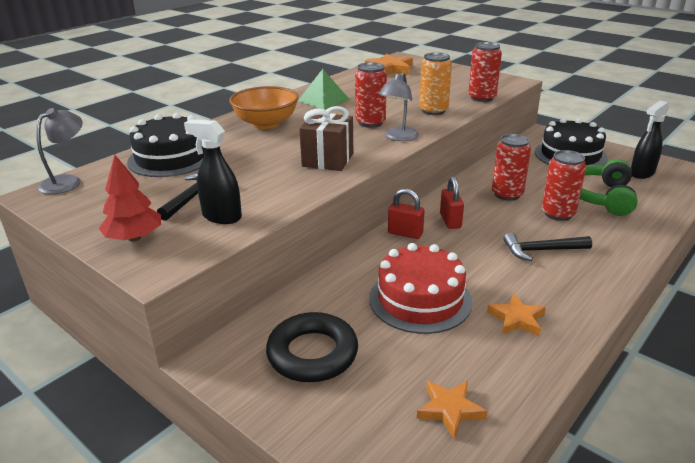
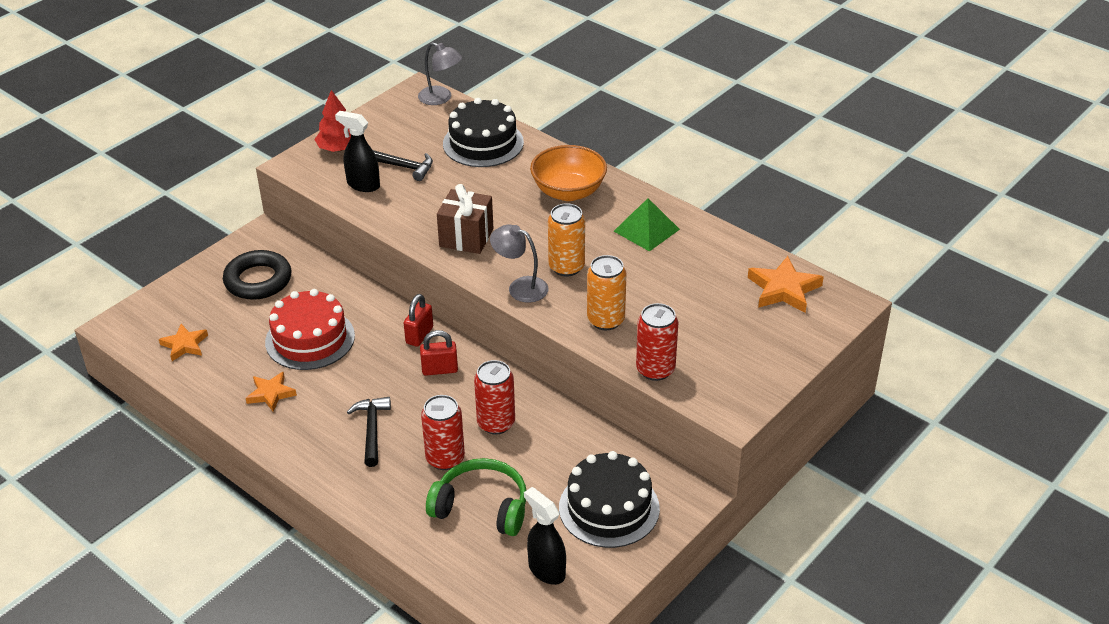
camera: 90 degrees right, 10 degrees up
black spray bottle [184,119,242,224] -> black spray bottle turned 90 degrees counterclockwise [335,111,380,192]
red can [355,62,387,128] -> orange can [548,203,585,276]

